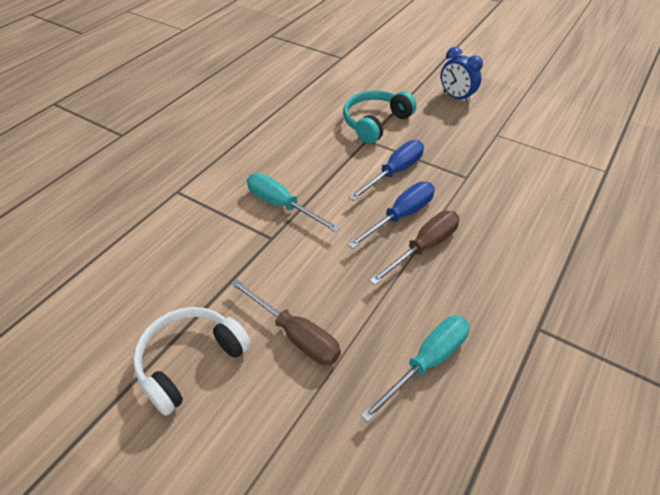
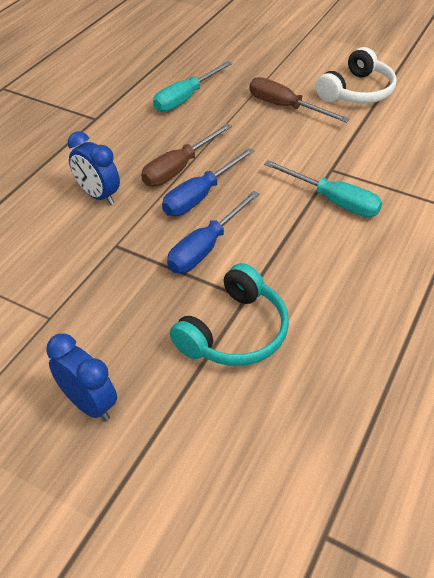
camera: 175 degrees right, 0 degrees up
none -> blue clock [68,131,120,205]

